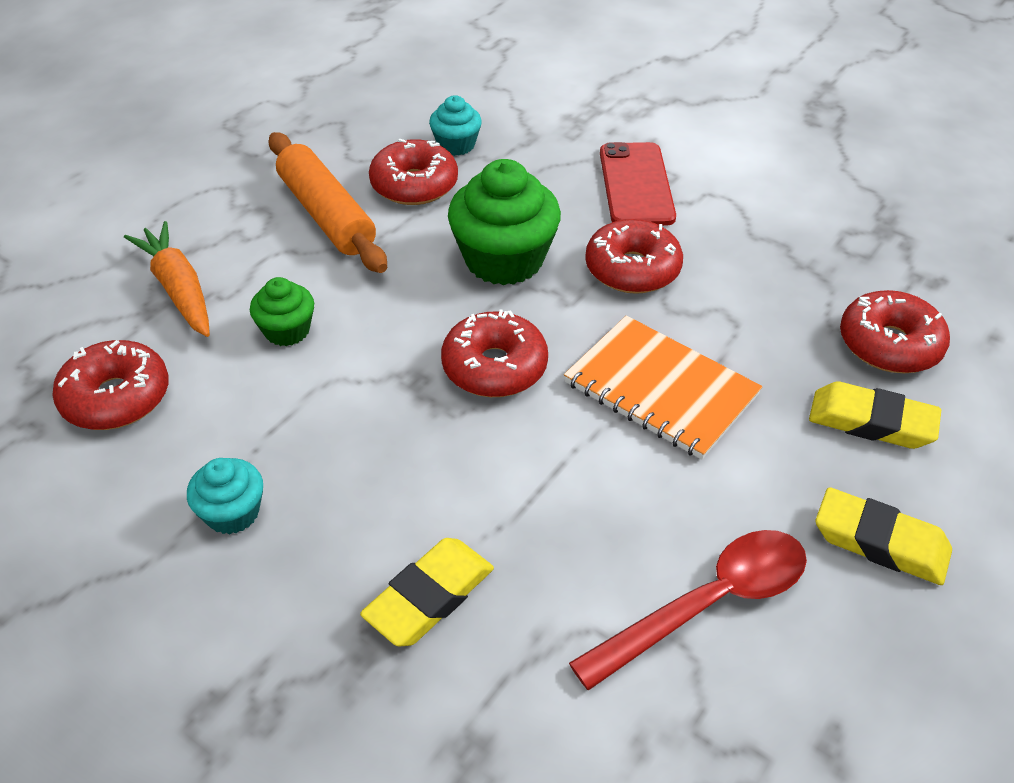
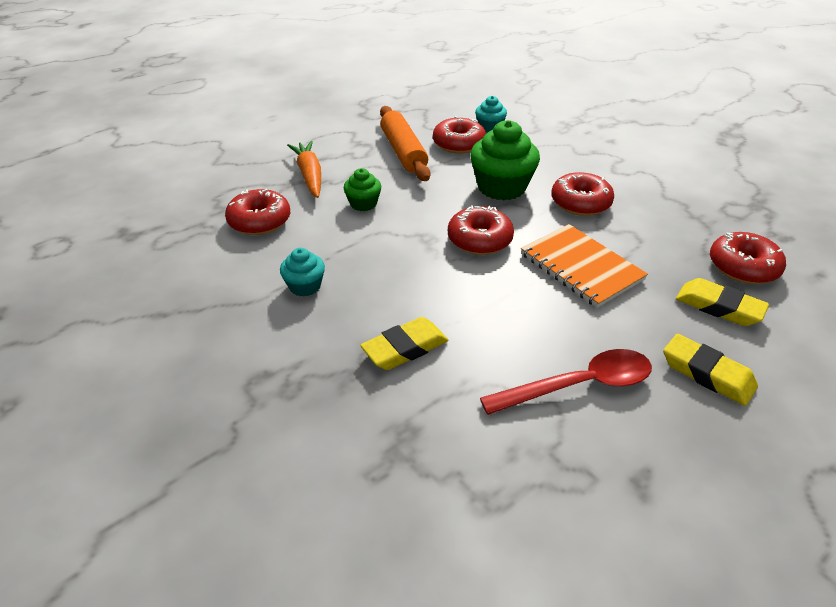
camera: 15 degrees right, 5 degrees down
red phone [600,142,676,226] -> none

